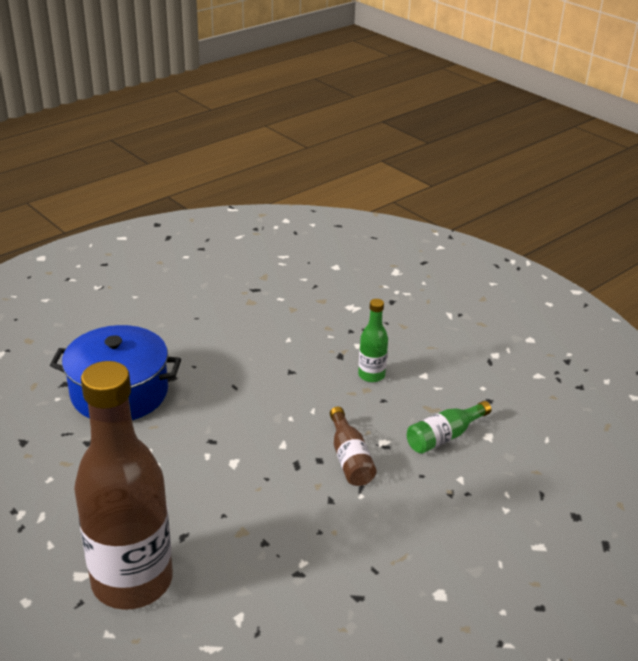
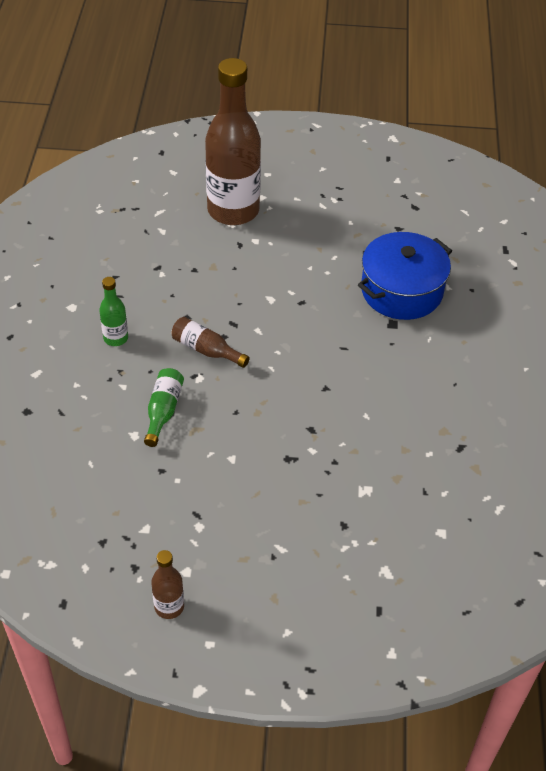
camera: 135 degrees right, 15 degrees up
green bottle [358,299,388,382] -> green bottle moved to [99,277,128,346]
none -> brown bottle [151,550,184,619]

